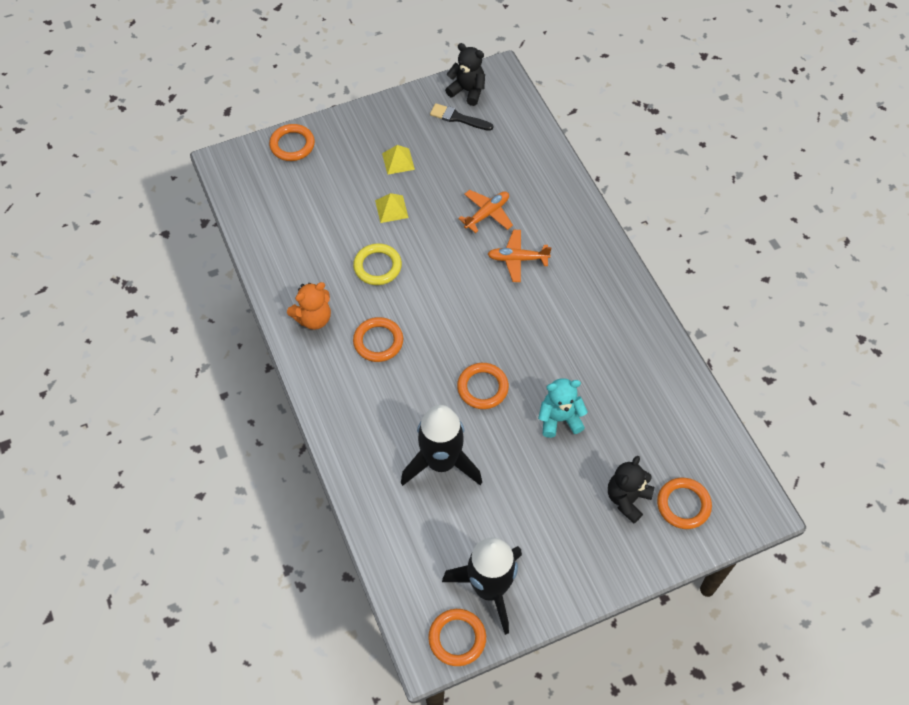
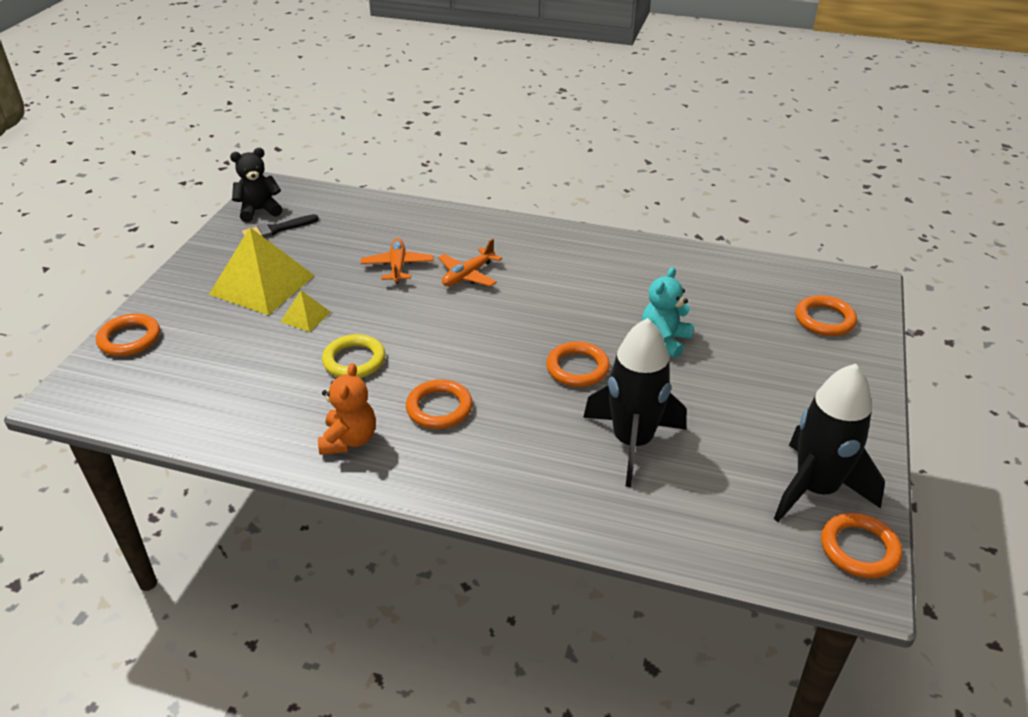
camera: 50 degrees left, 20 degrees down
yellow pyramid [382,145,415,175] -> yellow pyramid [209,227,315,315], size x2.14
black teddy bear [608,456,654,523] -> none

